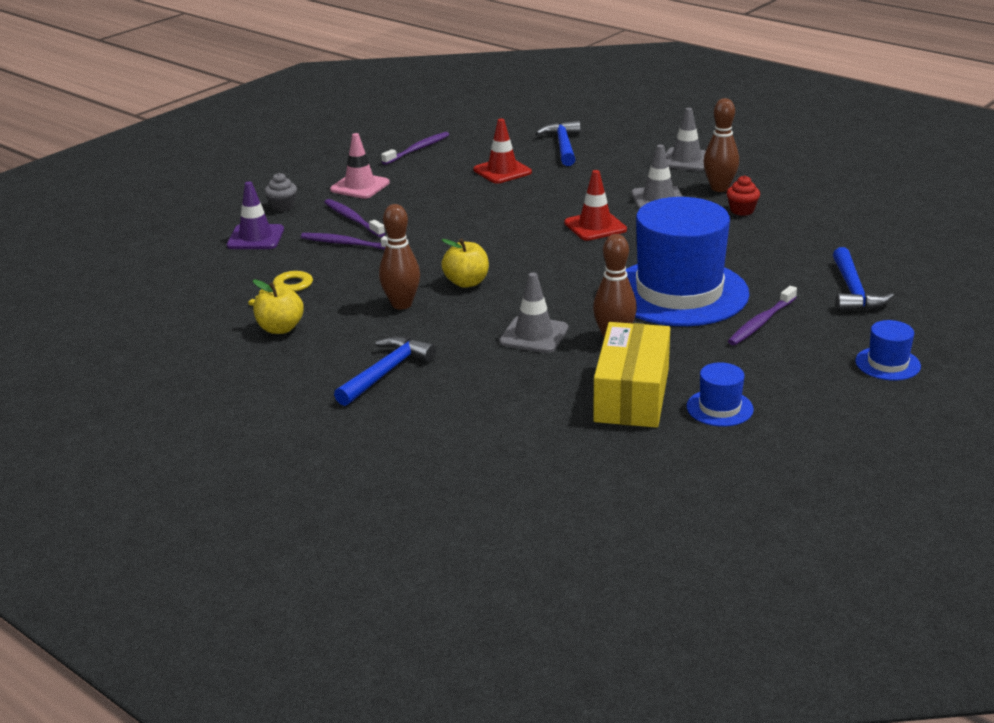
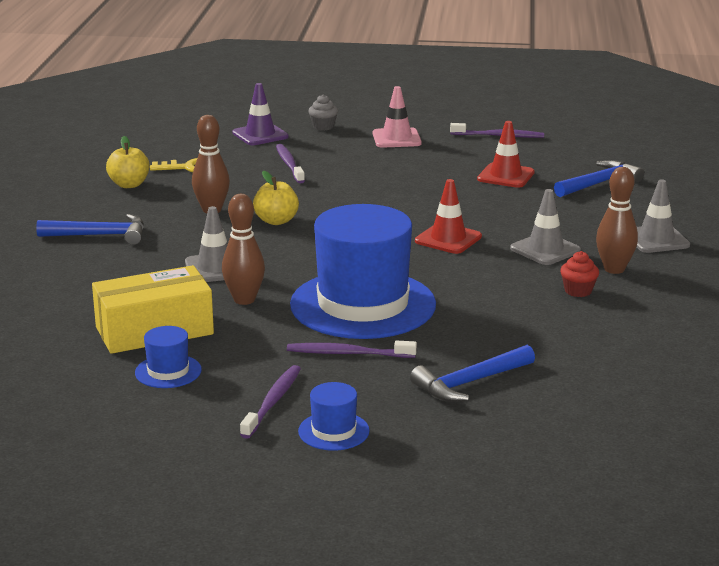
camera: 55 degrees right, 5 degrees down
purple toothbrush [324,199,385,237] -> purple toothbrush moved to [240,365,301,439]

